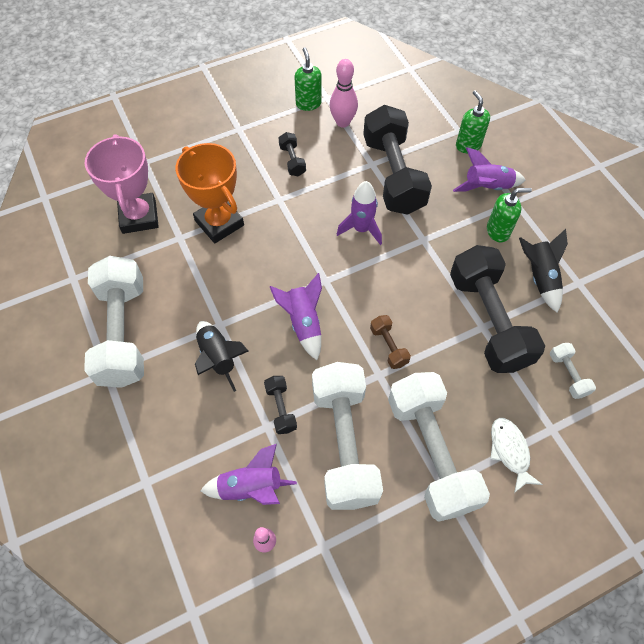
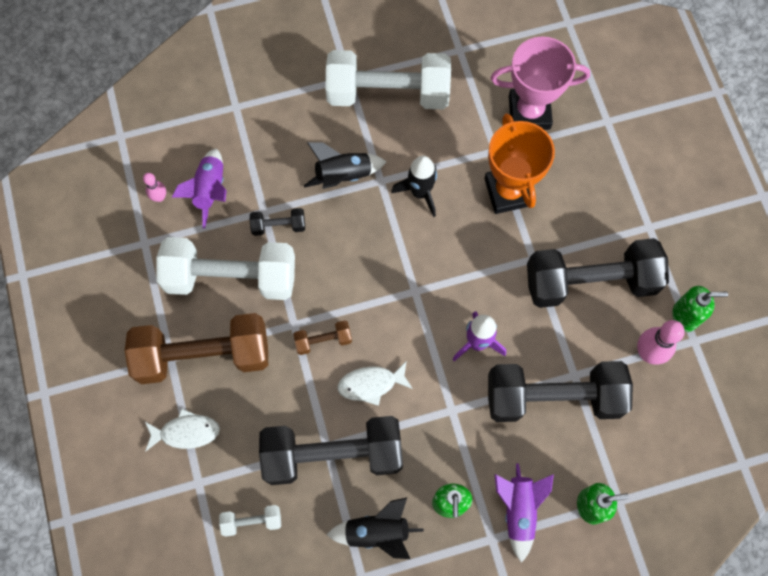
camera: 100 degrees right, 10 degrees up
orange trophy [176,143,244,243] -> orange trophy turned 75 degrees counterclockwise [484,113,555,214]
purple rocket [270,273,322,360] -> none
black dumbbell [279,132,306,176] -> black dumbbell [527,238,669,308], size x2.36
white dumbbell [388,372,490,522] -> brown dumbbell [125,313,268,384]
none -> white fish [337,362,413,406]
none -> black rocket [391,156,437,217]

